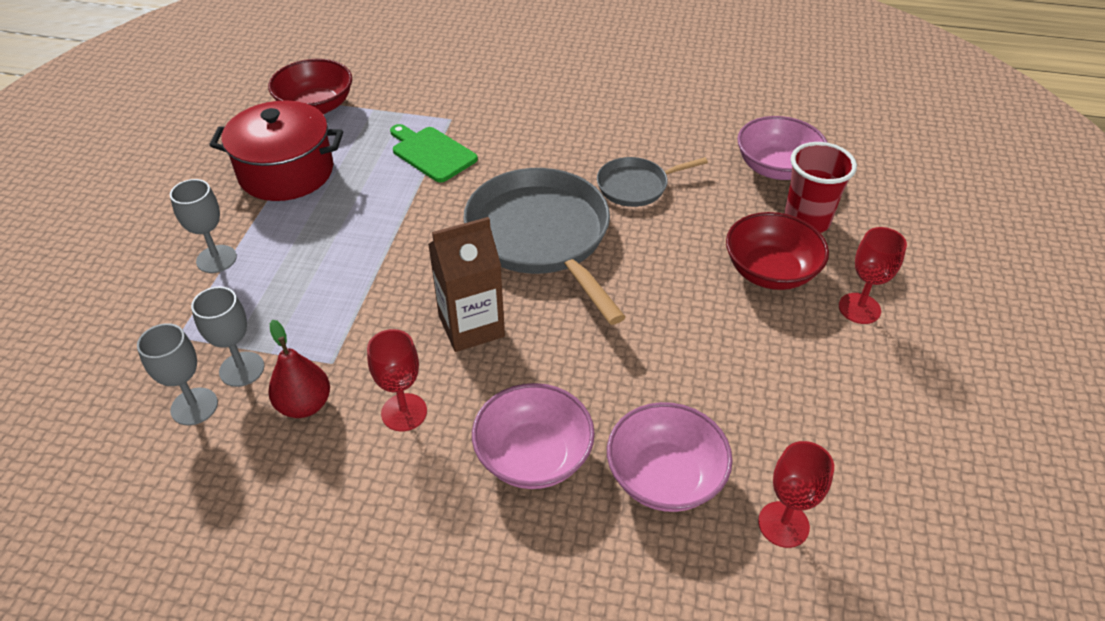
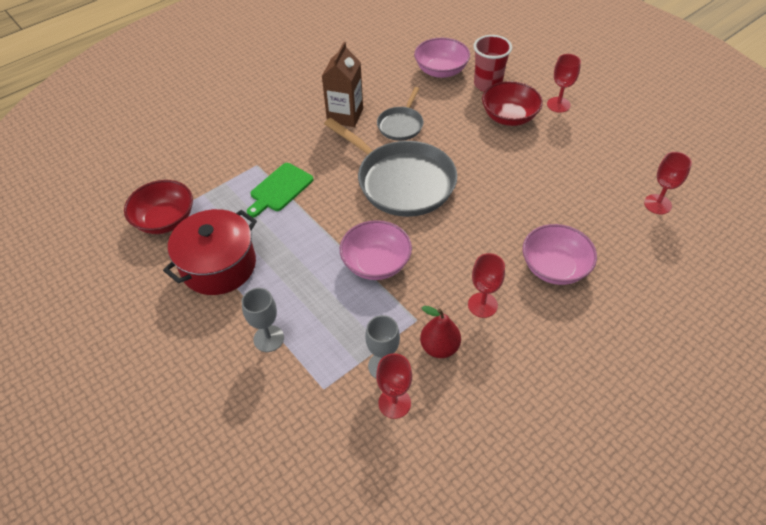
camera: 50 degrees left, 5 degrees up
grey goblet [137,323,218,425] -> red goblet [376,353,412,419]
green cutting board [390,124,478,183] -> green cutting board turned 45 degrees counterclockwise [247,163,313,217]
brown carton [428,217,505,352] -> brown carton moved to [322,42,363,127]
grey pan [463,168,626,325] -> grey pan turned 150 degrees counterclockwise [324,118,457,217]
pink bowl [607,402,733,512] -> pink bowl moved to [340,220,412,280]

